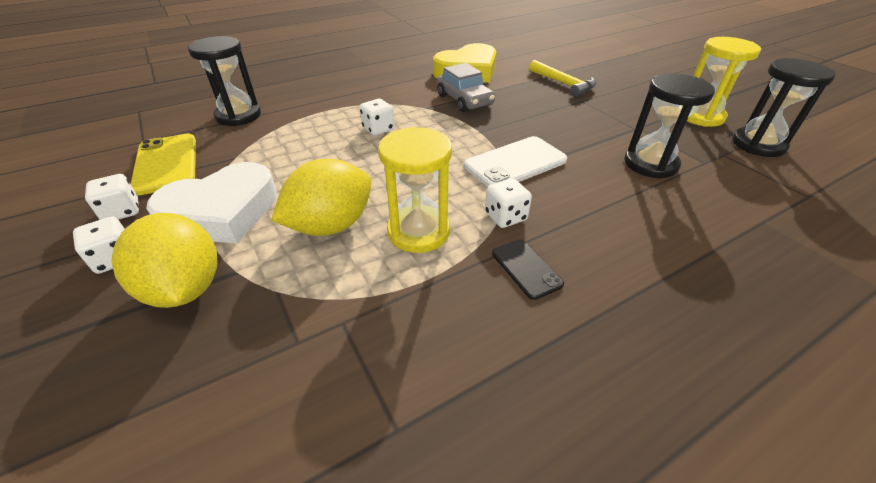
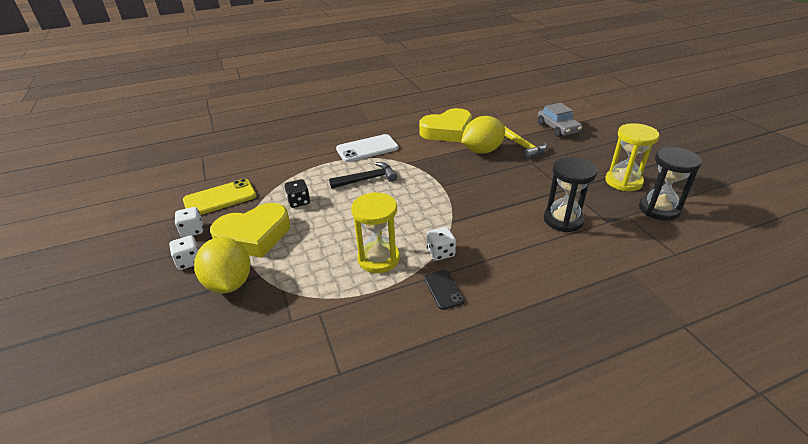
camera: 10 degrees right, 5 degrees down
yellow phone [131,134,196,196] -> yellow phone turned 75 degrees clockwise [183,179,256,215]
white heart [146,162,277,244] -> yellow heart [210,203,290,258]
black hourglass [188,36,261,126] -> none
yellow lemon [271,159,371,236] -> yellow lemon moved to [461,116,505,154]
white dice [359,99,394,136] -> black hammer [329,162,397,189]
grey car [437,63,495,112] -> grey car moved to [538,103,582,137]
white phone [464,136,567,187] -> white phone moved to [336,134,399,162]
none -> black dice [285,179,310,208]

